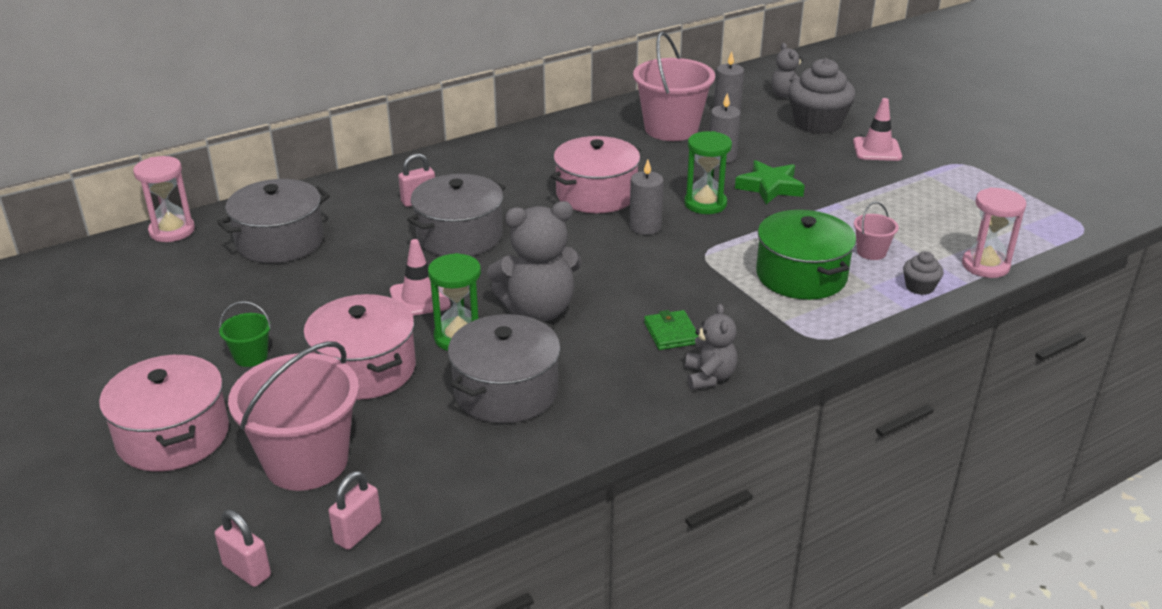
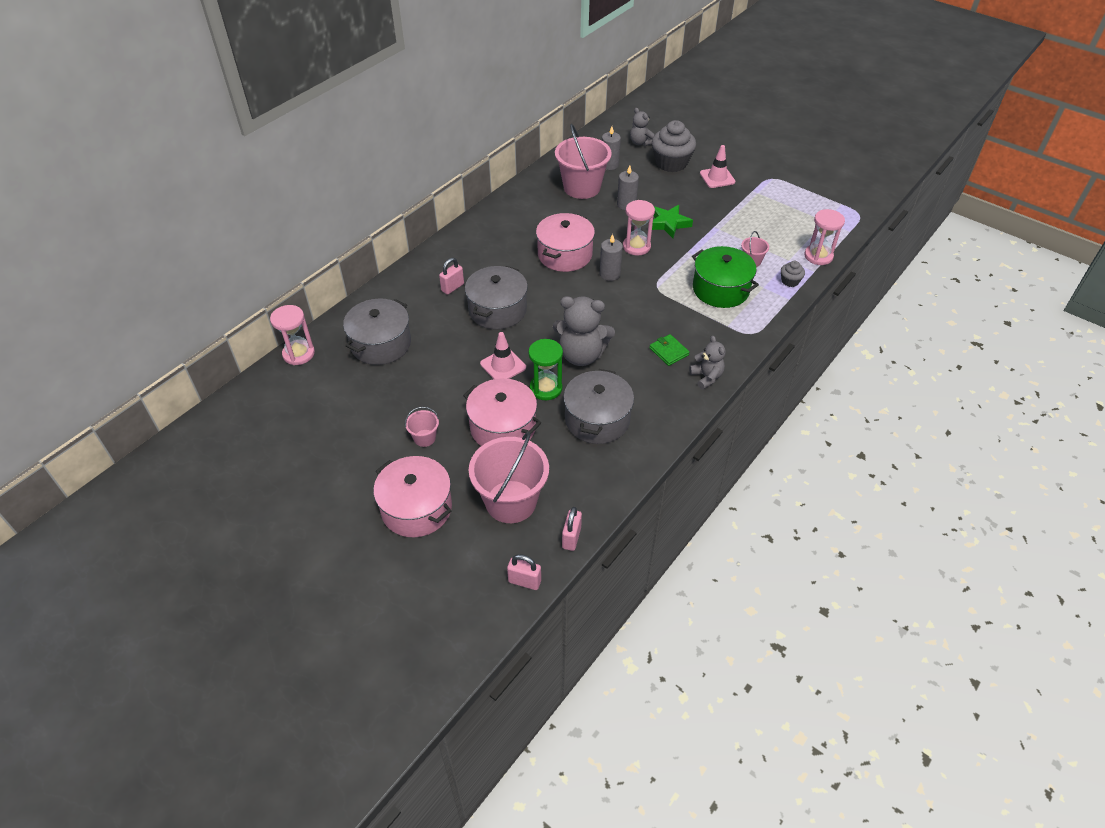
camera: 20 degrees left, 15 degrees up
green bucket [219,301,271,367] -> pink bucket [405,407,439,447]
grey teddy bear [487,201,582,321] -> grey teddy bear turned 45 degrees clockwise [553,296,615,366]
green hourglass [684,131,732,214] -> pink hourglass [623,200,655,256]

